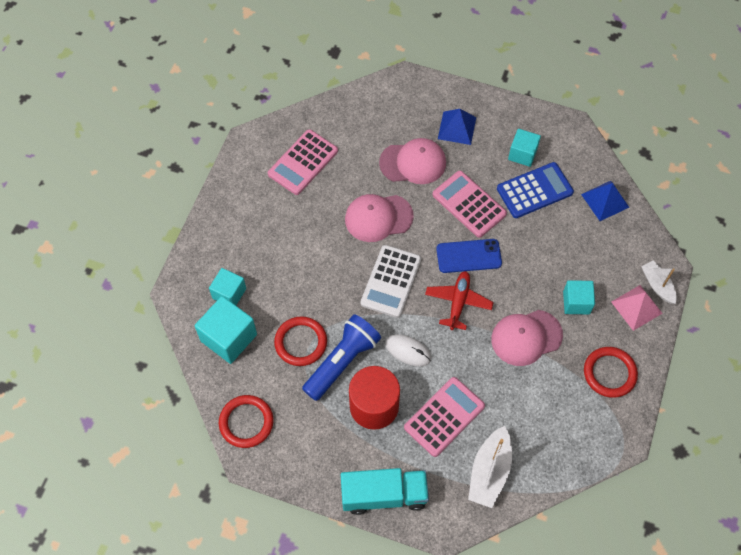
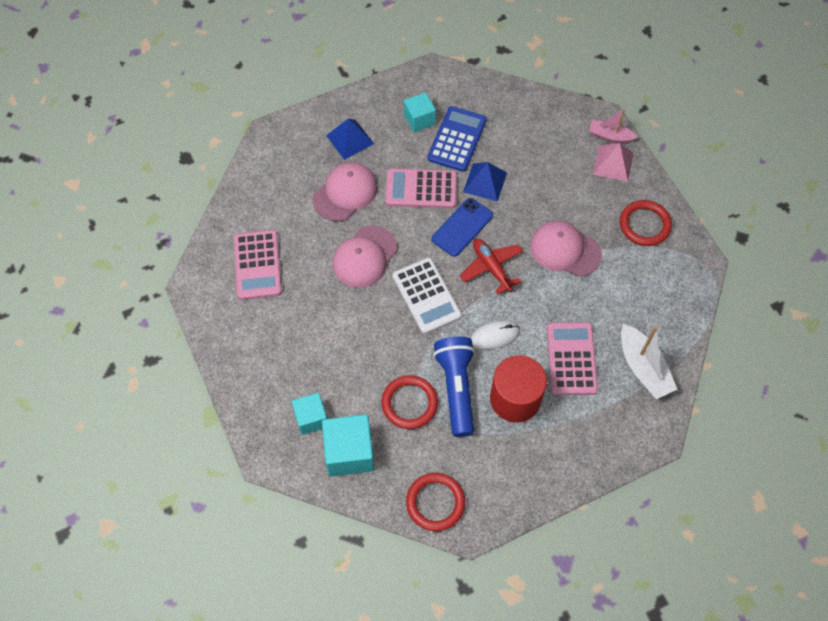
camera: 45 degrees left, 0 degrees up
turquoise truck [341,468,429,515] -> none
pink cap [491,310,563,366] -> pink cap turned 90 degrees clockwise [530,221,602,277]
turquoise cube [563,280,595,314] -> none
blue pyramid [581,181,629,221] -> blue pyramid moved to [463,162,507,202]
white boat [641,261,677,304] -> pink boat [589,109,638,143]

